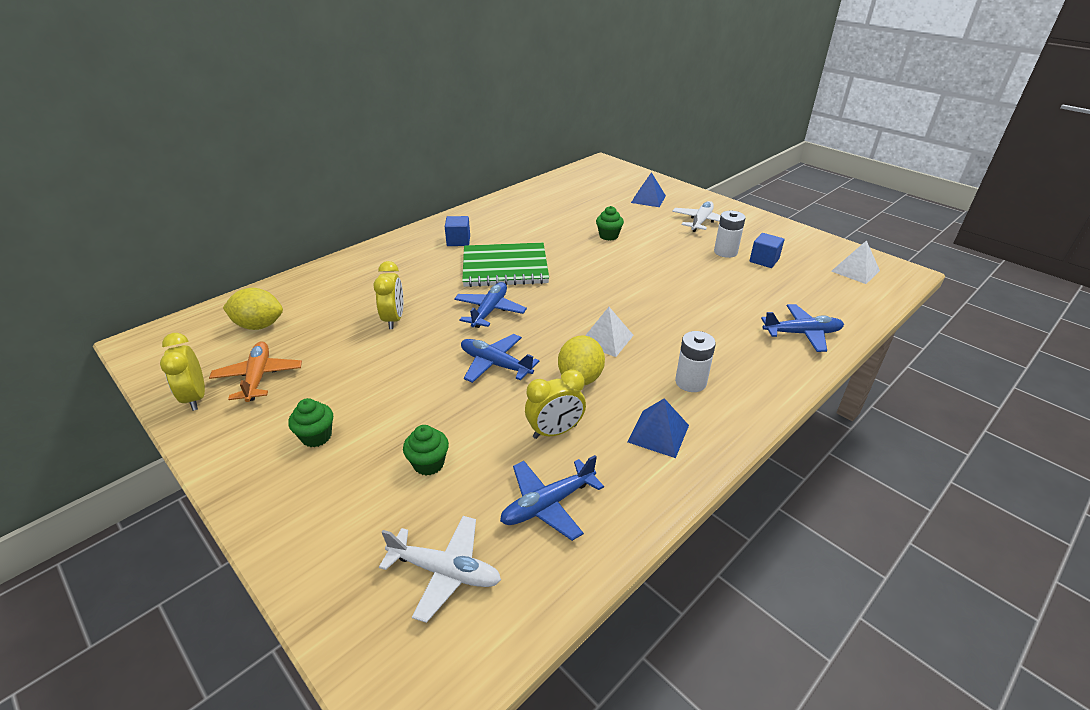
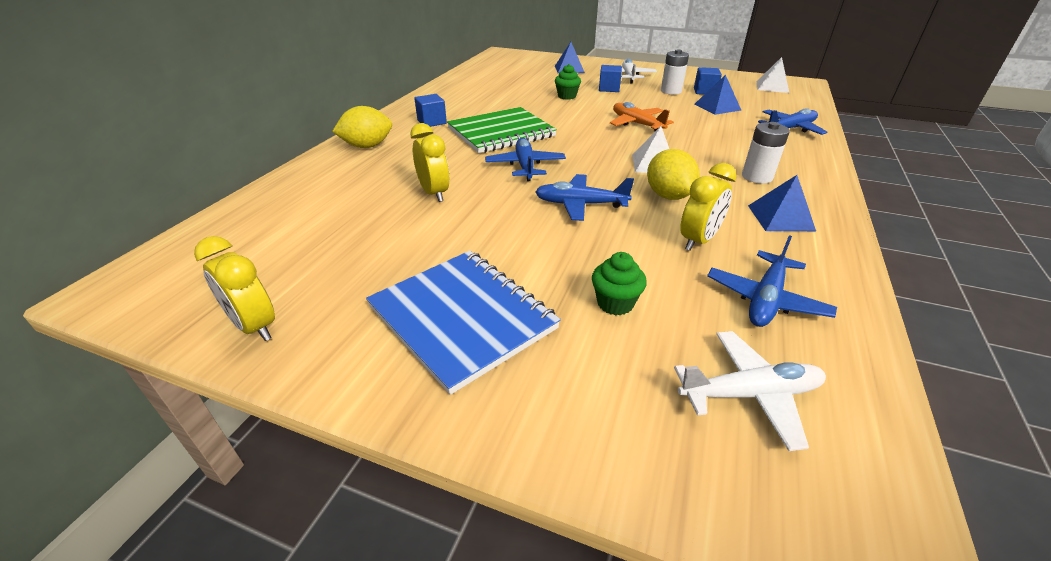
camera: 25 degrees left, 0 degrees up
orange plane [209,342,302,402] -> orange plane moved to [610,102,674,131]
yellow lemon [223,288,283,330] -> yellow lemon moved to [332,106,392,148]
green cupcake [288,398,333,447] -> blue notebook [366,251,561,395]
none -> blue cube [599,65,622,92]
none -> blue pyramid [695,74,741,115]

